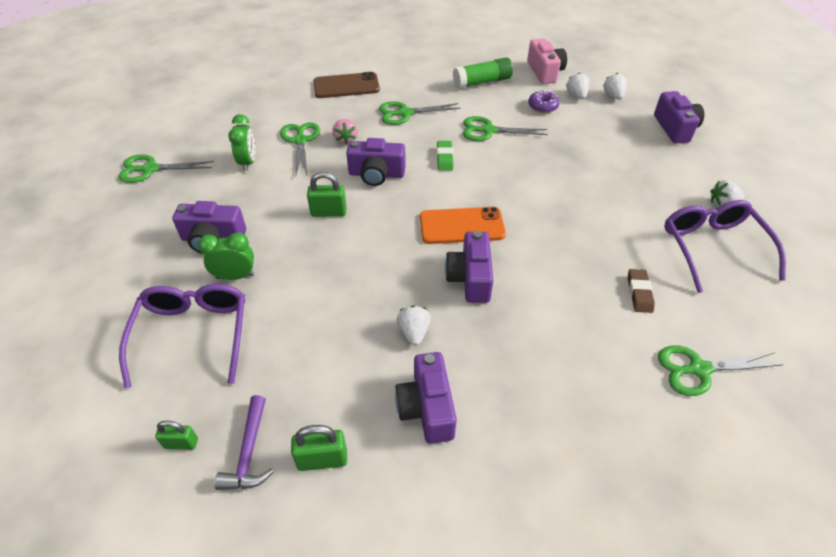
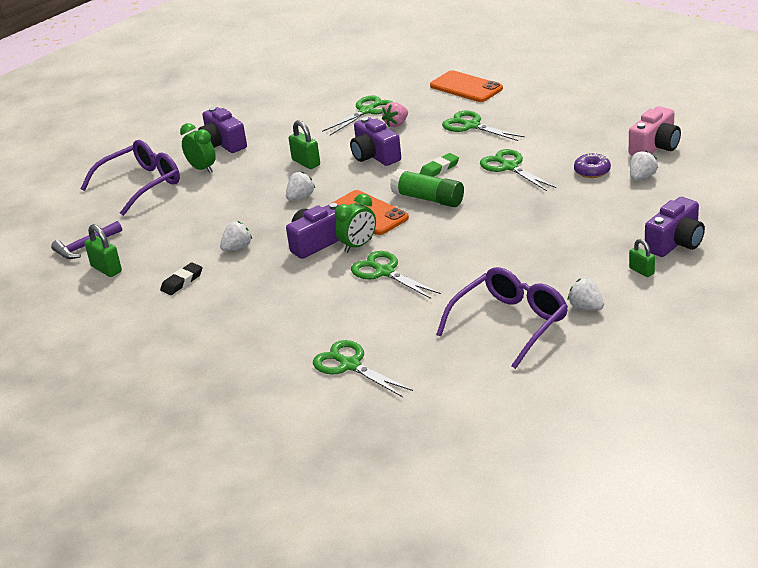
camera: 55 degrees right, 15 degrees down
green scissors [118,154,214,183] -> green scissors moved to [351,251,441,299]
green padlock [155,421,198,450] -> green padlock moved to [629,239,655,277]
green clock [228,114,256,171] -> green clock moved to [335,194,376,253]
brown phone [314,72,380,98] -> orange phone [430,70,503,102]
purple camera [395,352,457,444] -> black eraser [160,263,203,295]
green glue stick [453,57,513,89] -> green glue stick moved to [390,169,464,207]
white strawberry [603,73,627,100] -> white strawberry moved to [286,171,315,200]
brown eraser [628,269,655,313] -> none

